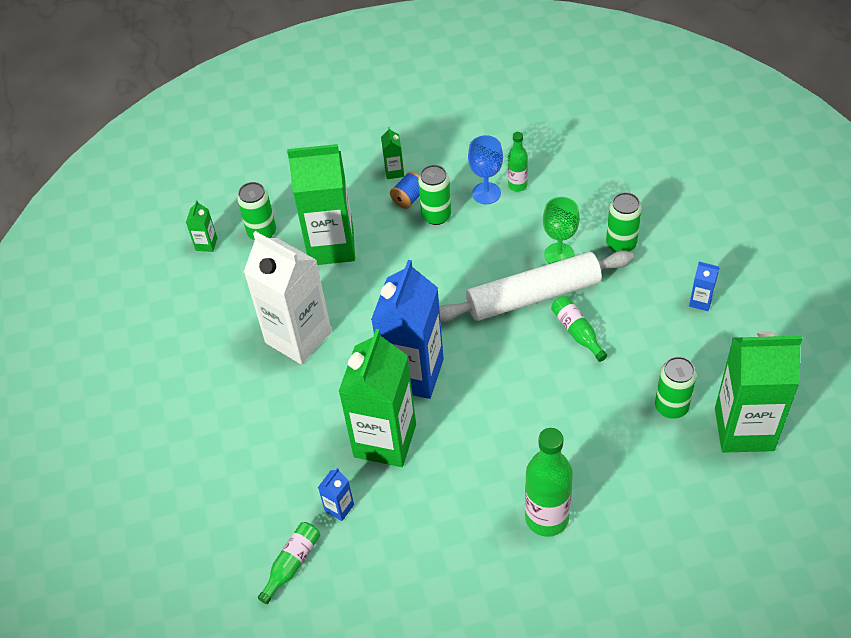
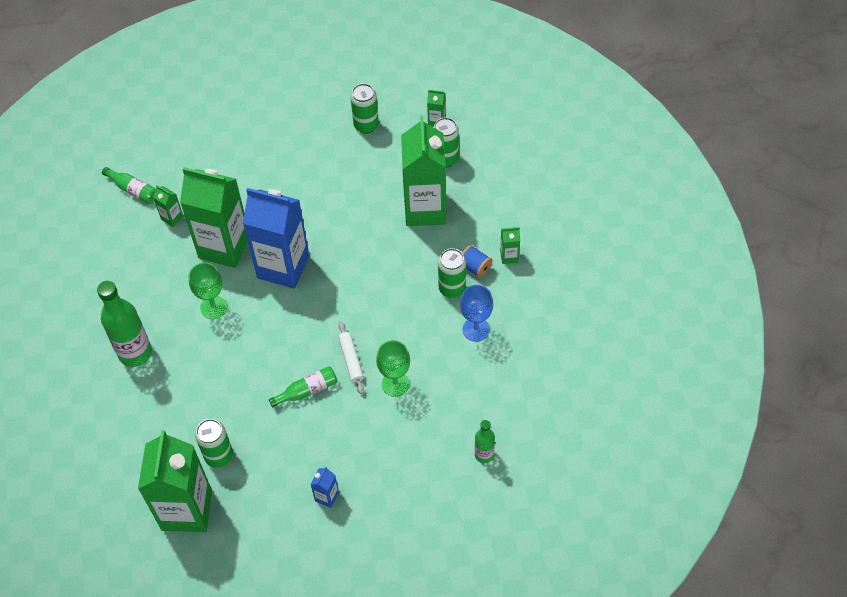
camera: 90 degrees right, 5 degrees up
white carton [244,231,332,365] -> none
blue carton [318,468,354,521] -> green carton [153,185,183,227]
white rolling pin [439,250,634,323] -> white rolling pin [338,321,364,394], size x0.44
green bottle [508,132,528,192] -> green bottle moved to [475,420,495,463]
green can [606,192,642,252] -> green can moved to [350,84,379,134]
none -> green goblet [189,263,227,319]

